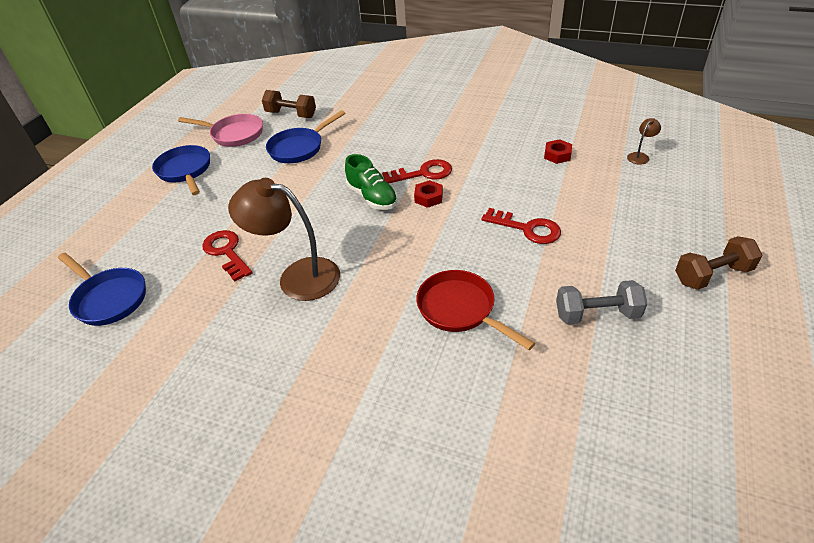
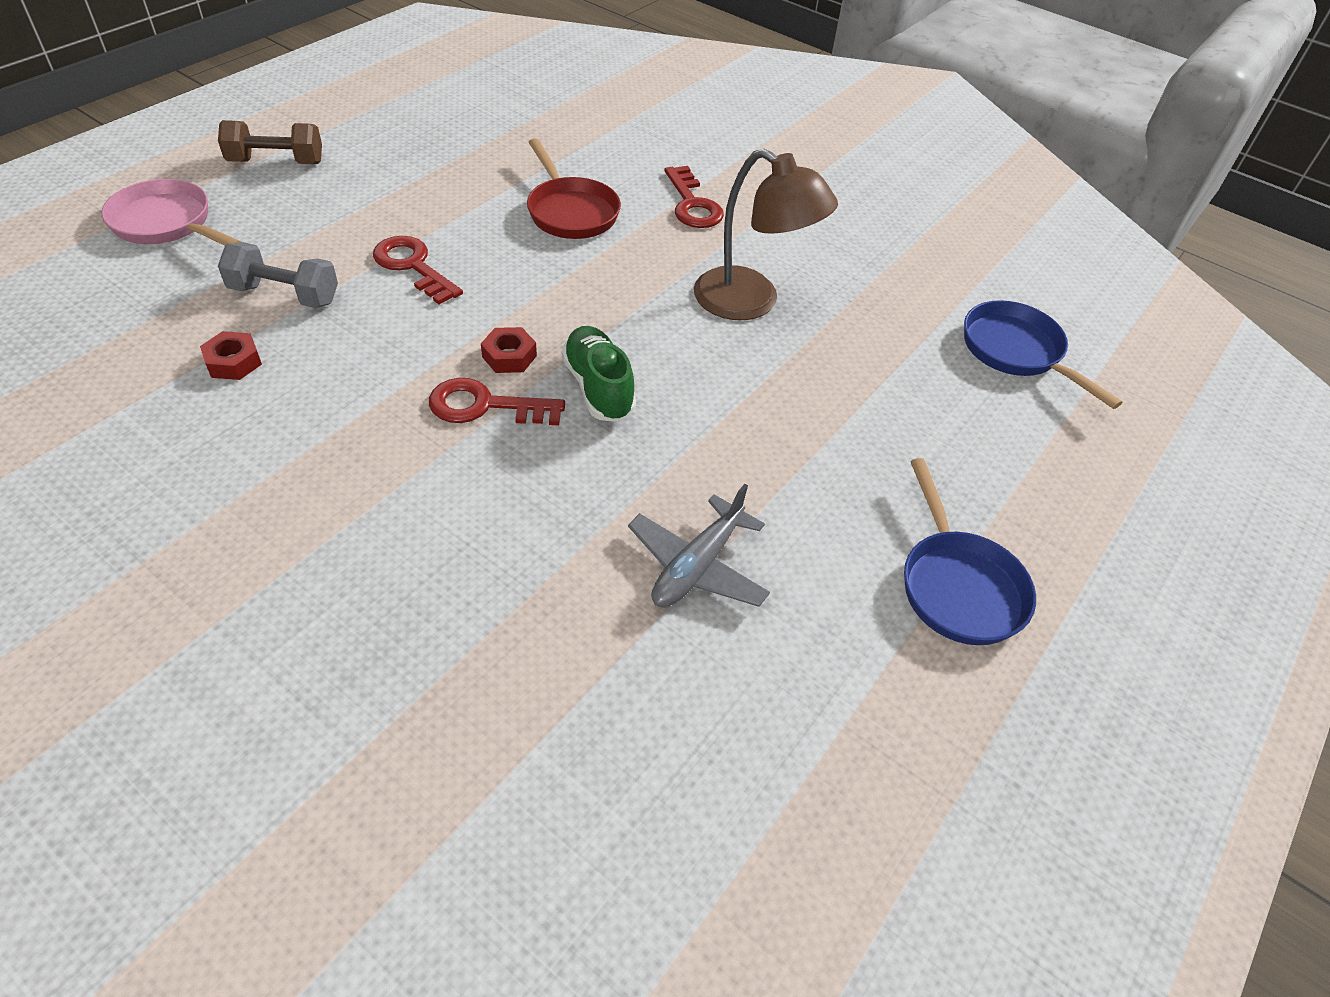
camera: 170 degrees left, 5 degrees up
pink pan [178,114,263,147] -> pink pan moved to [101,179,241,246]
red key [202,230,253,282] -> red key moved to [664,166,724,228]
brown dumbbell [262,90,316,118] -> none
blue pan [266,110,345,163] -> grey plane [628,484,770,608]
grey dumbbell [556,280,647,325] -> grey dumbbell moved to [218,242,338,308]
brown lamp [627,118,661,165] -> none

